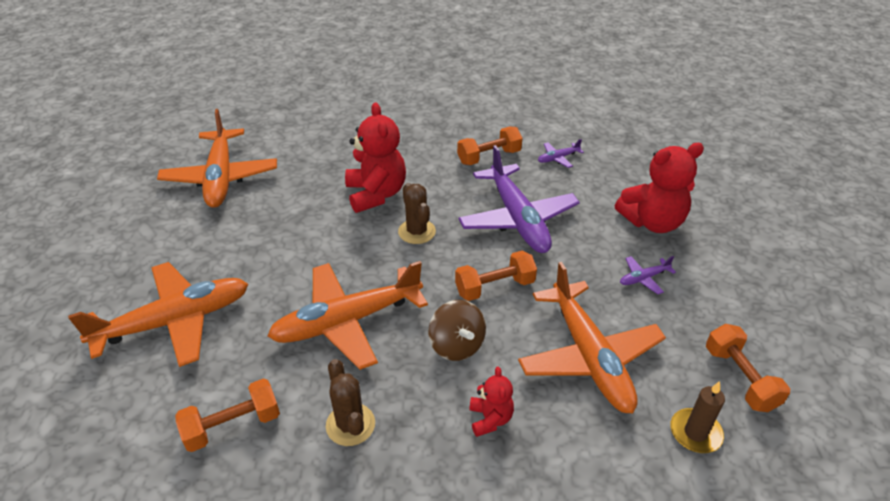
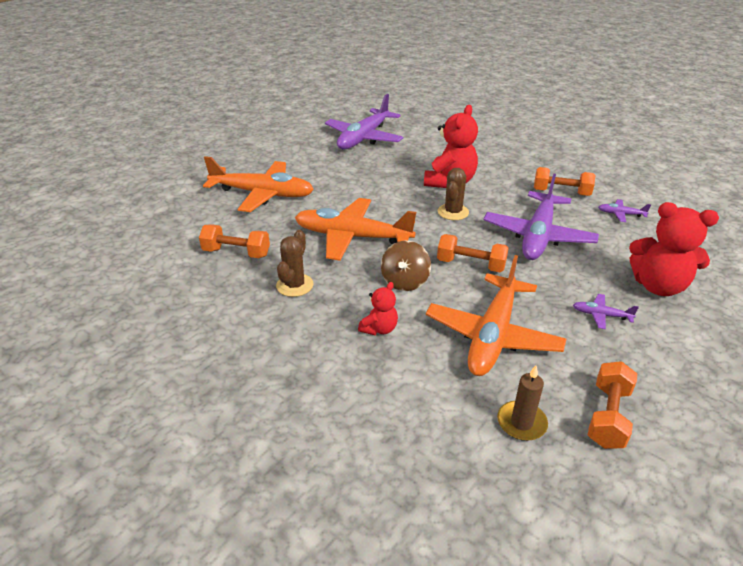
camera: 40 degrees right, 5 degrees down
orange plane [157,109,277,208] -> purple plane [325,94,404,149]

